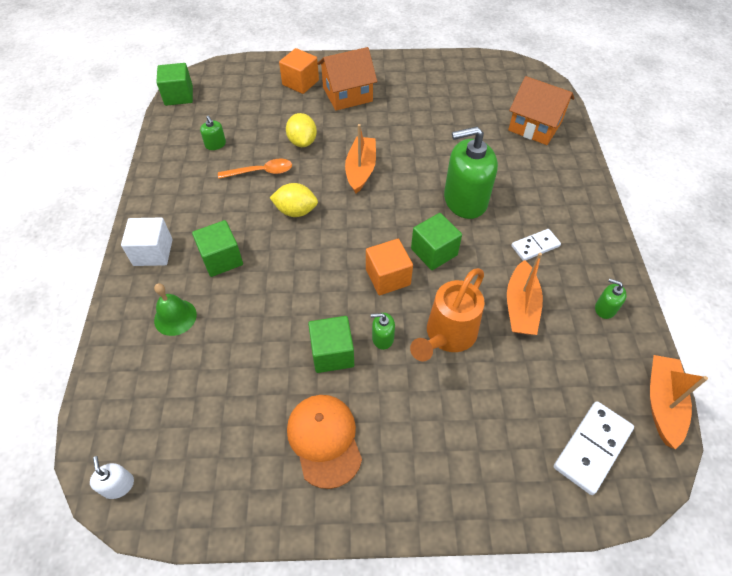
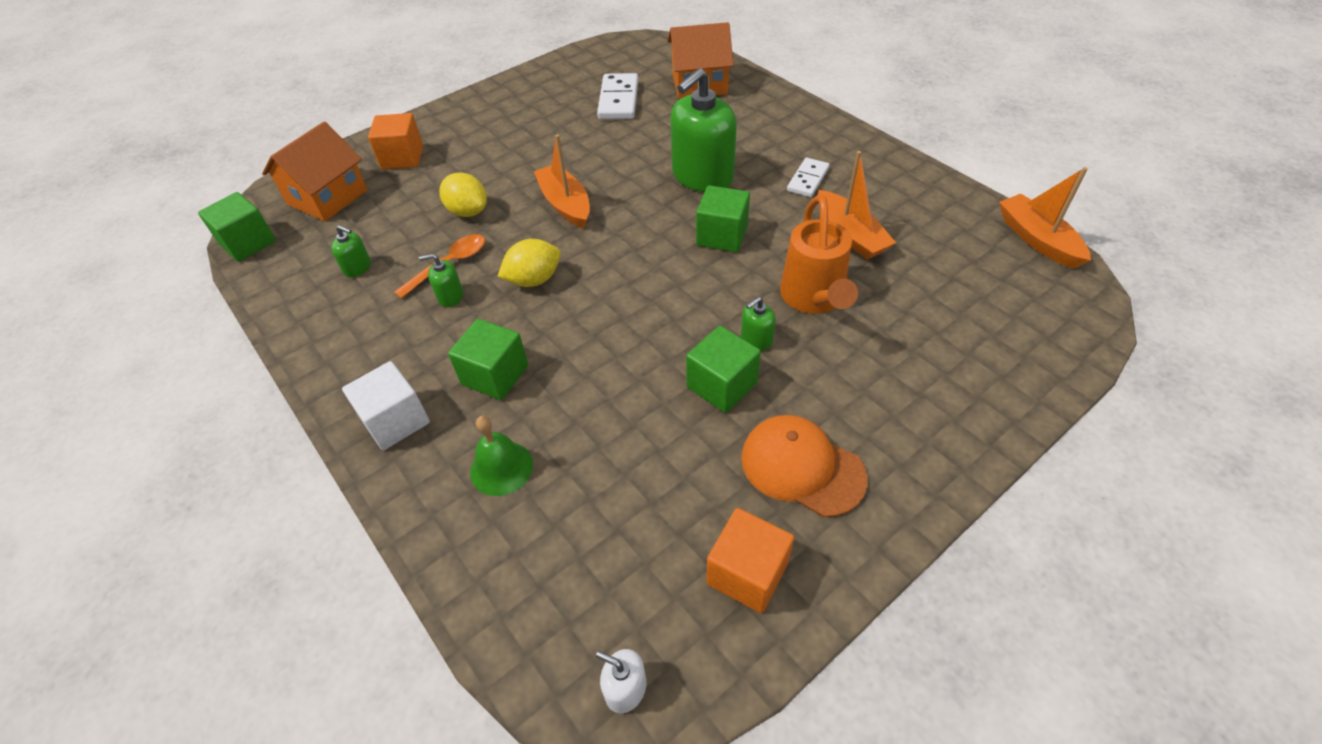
camera: 35 degrees left, 5 degrees down
orange house [317,47,377,111] -> orange house moved to [262,122,367,222]
orange cube [366,239,413,295] -> orange cube moved to [706,508,794,613]
white domino [554,401,634,495] -> white domino moved to [597,73,638,119]
green soap dispenser [595,278,627,319] -> green soap dispenser moved to [419,253,463,307]

